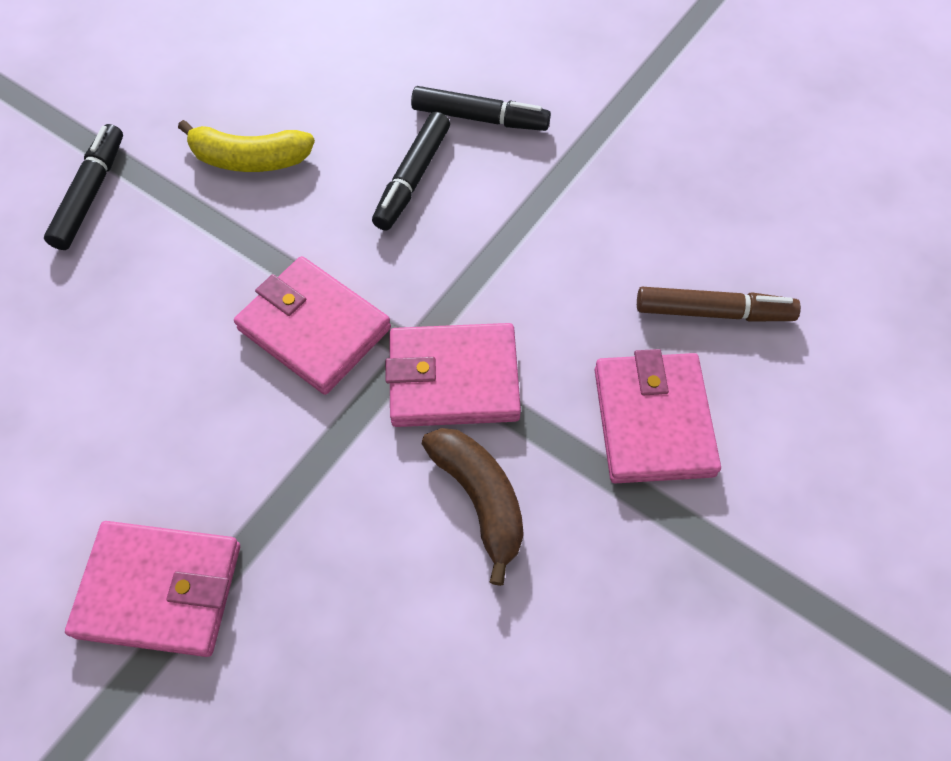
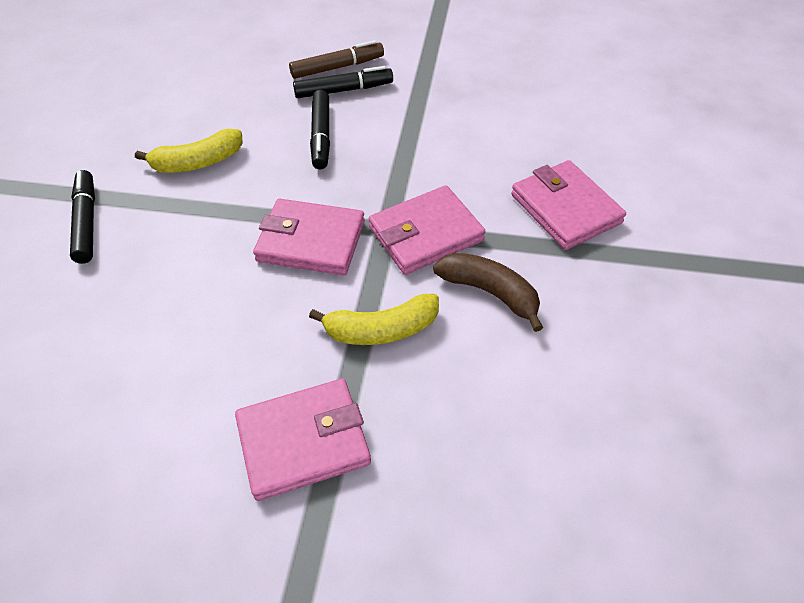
camera: 25 degrees left, 10 degrees down
brown marker [637,287,801,322] -> brown marker moved to [289,40,384,79]
none -> yellow banana [309,294,439,345]

